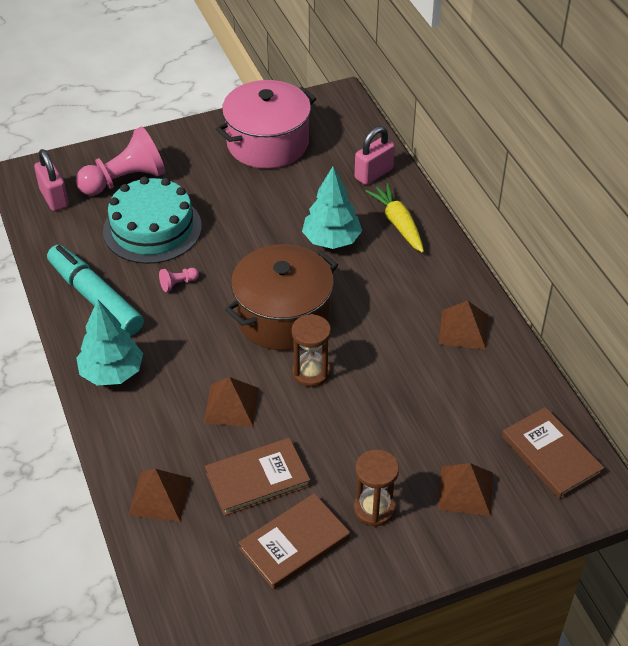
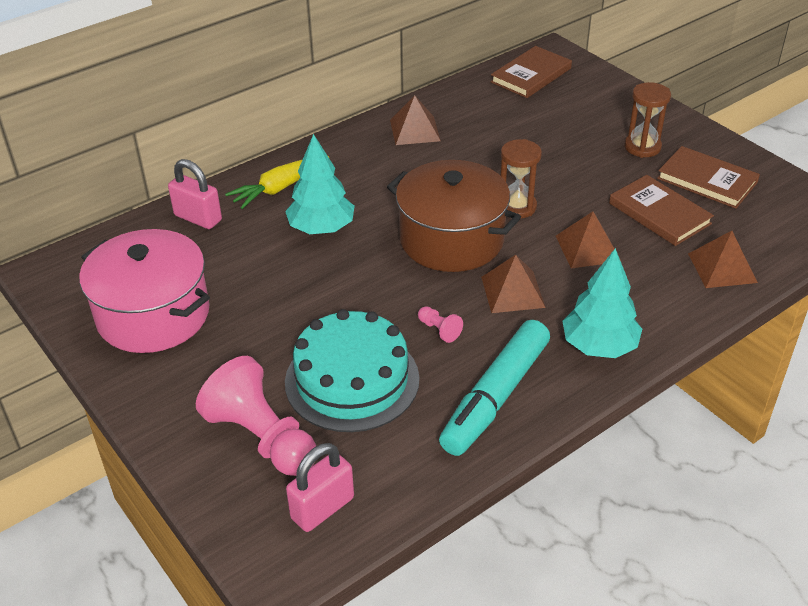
camera: 105 degrees left, 5 degrees down
brown pyramid [438,463,493,516] -> brown pyramid moved to [481,255,546,313]

